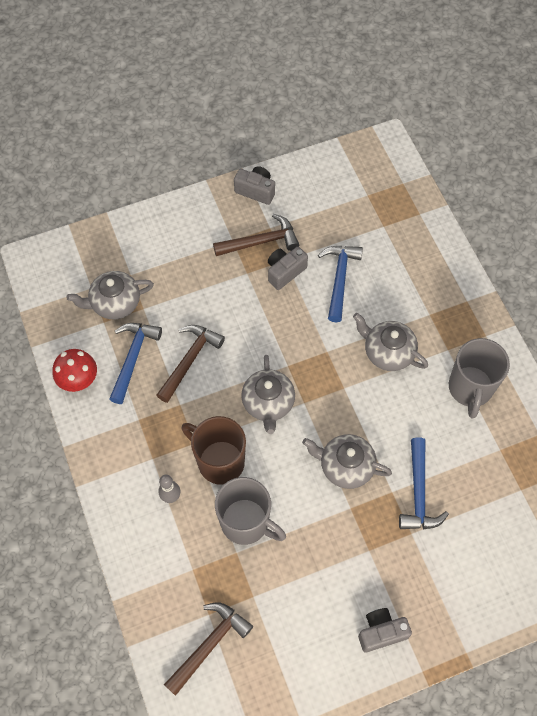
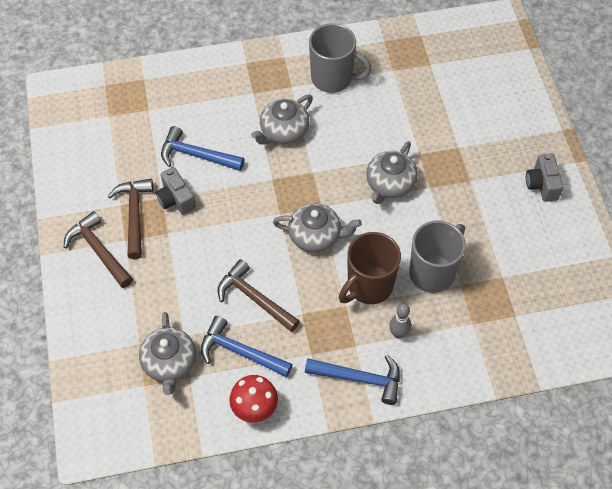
camera: 80 degrees left, 5 degrees down
brown hammer [164,602,253,696] -> brown hammer moved to [64,211,133,288]
grey camera [234,166,275,205] -> none
blue hammer [399,437,449,529] -> blue hammer moved to [305,355,400,405]

